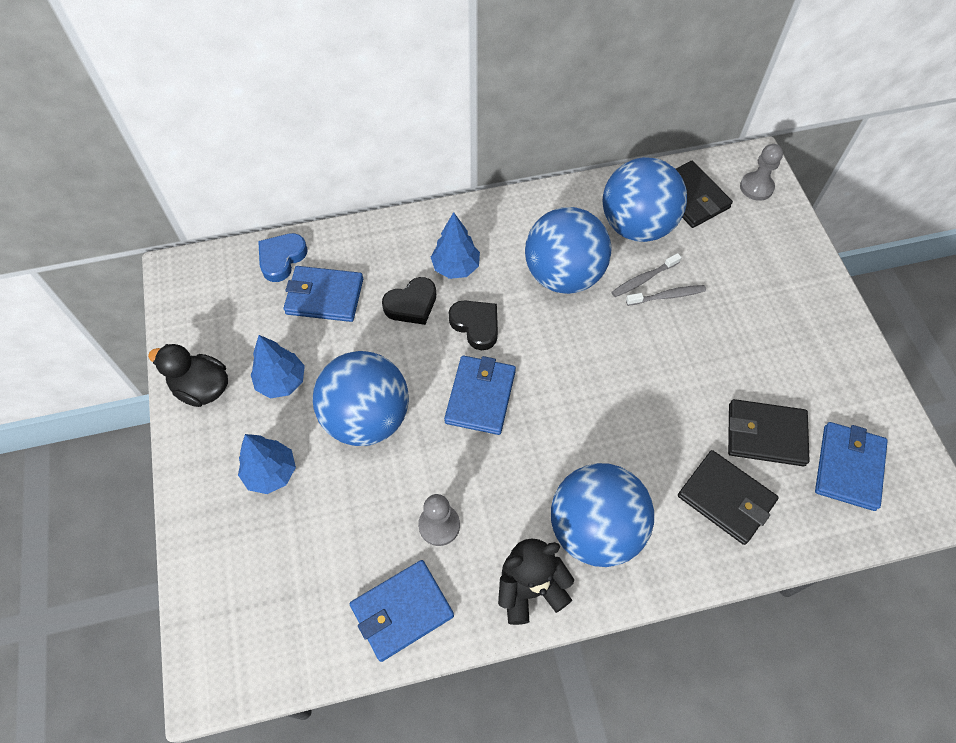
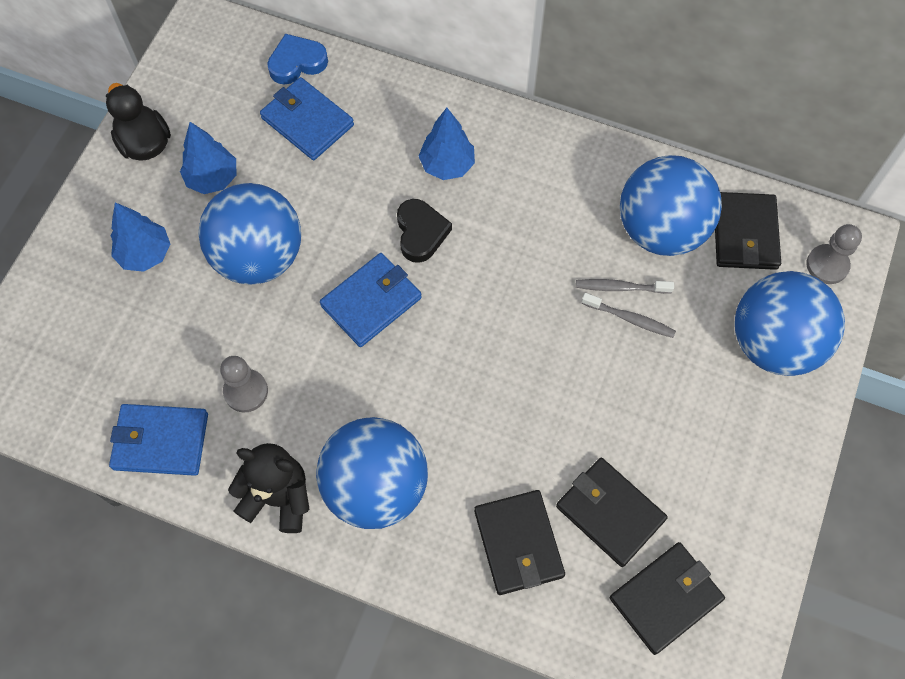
camera: 35 degrees right, 5 degrees up
black heart [382,277,436,325] -> none
blue ball [525,207,611,294] -> blue ball moved to [735,271,845,376]
blue wallet [815,422,888,511] -> black wallet [610,542,725,655]

